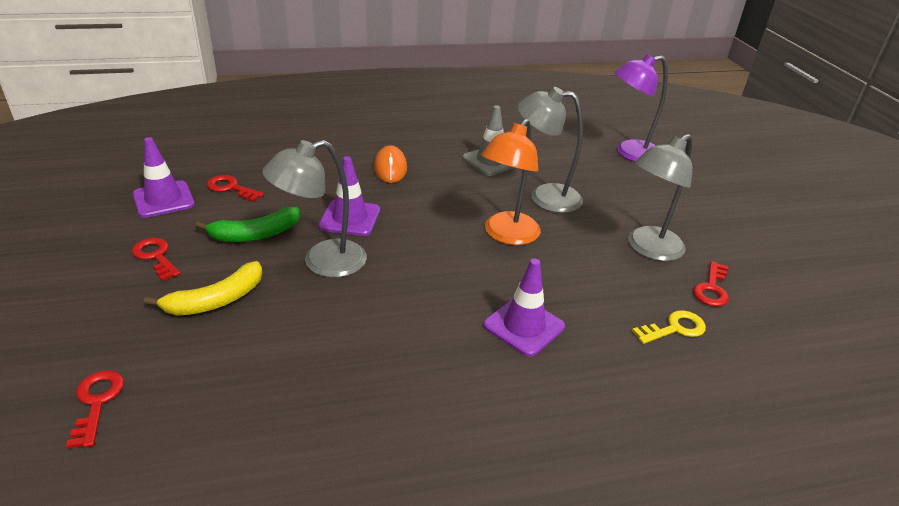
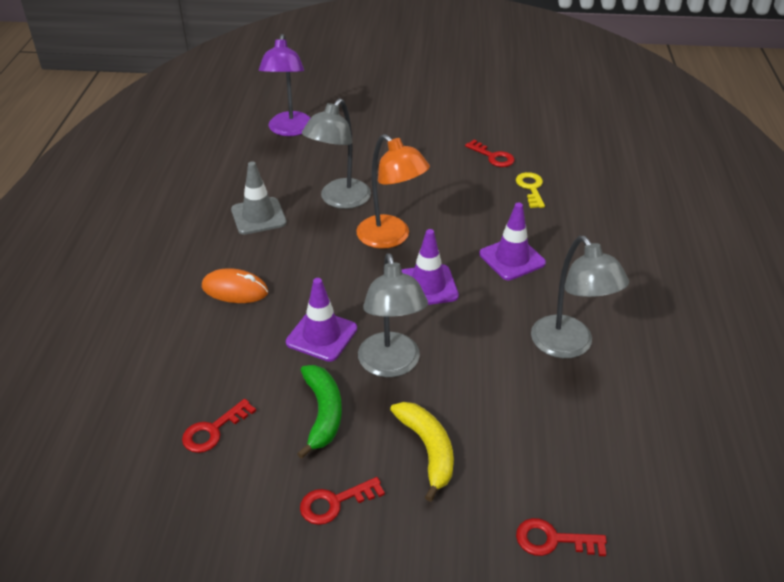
camera: 70 degrees left, 5 degrees up
purple traffic cone [133,137,195,218] -> purple traffic cone moved to [402,229,459,305]
grey lamp [628,134,693,261] -> grey lamp moved to [531,236,629,358]

